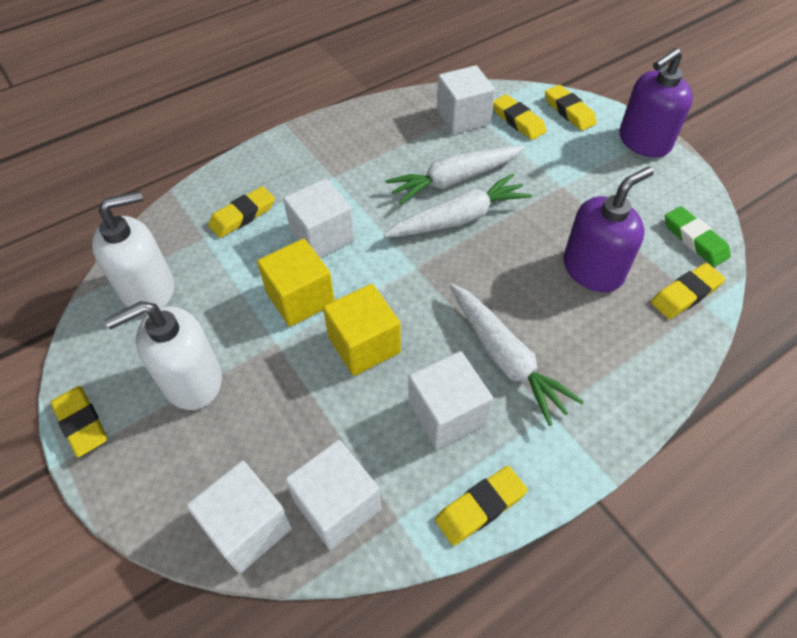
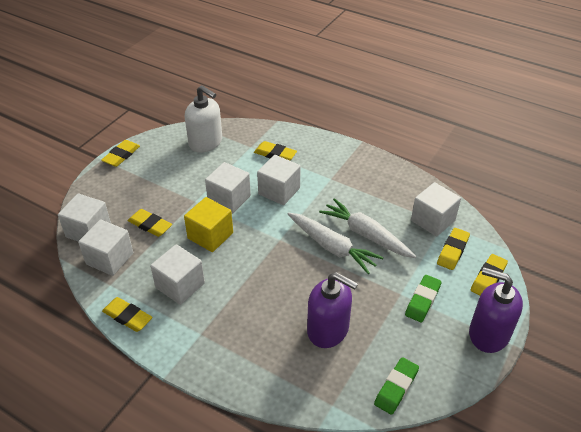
camera: 65 degrees right, 10 degrees down
white soap dispenser [104,301,222,410] -> none
yellow cube [257,238,335,327] -> white cube [205,162,251,214]
white carrot [450,283,584,426] -> none
yellow eraser [651,263,725,319] -> yellow eraser moved to [128,209,172,237]
none -> green eraser [405,275,441,322]

